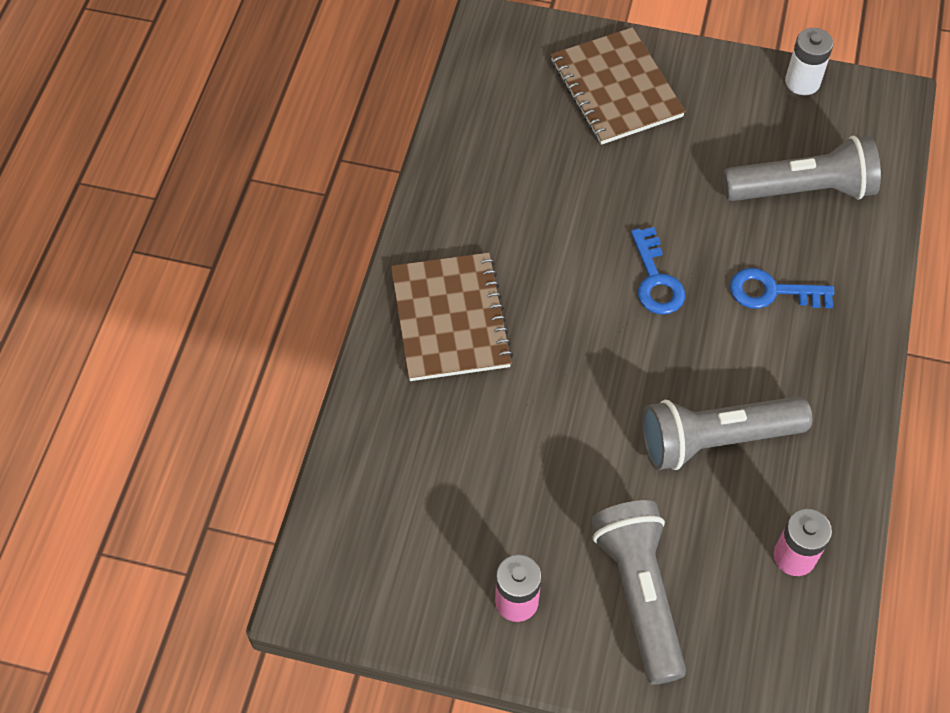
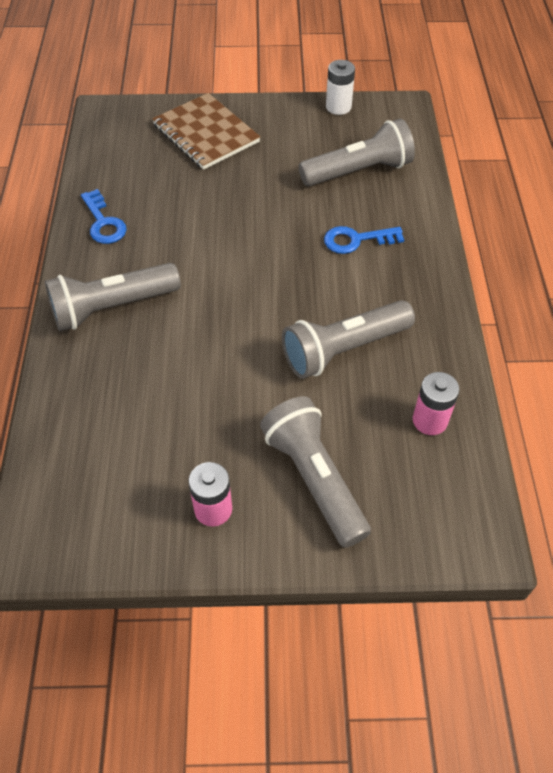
camera: 15 degrees left, 5 degrees down
brown notebook [391,252,513,381] -> grey flashlight [45,263,181,331]
blue key [631,227,685,315] -> blue key moved to [81,189,127,244]

